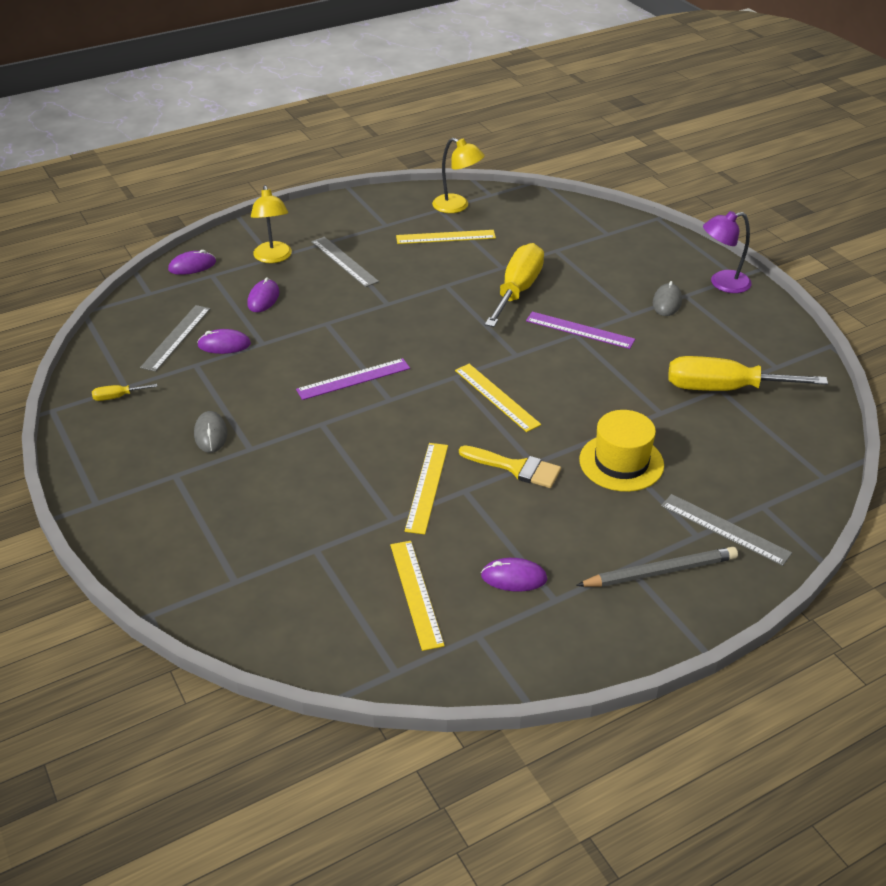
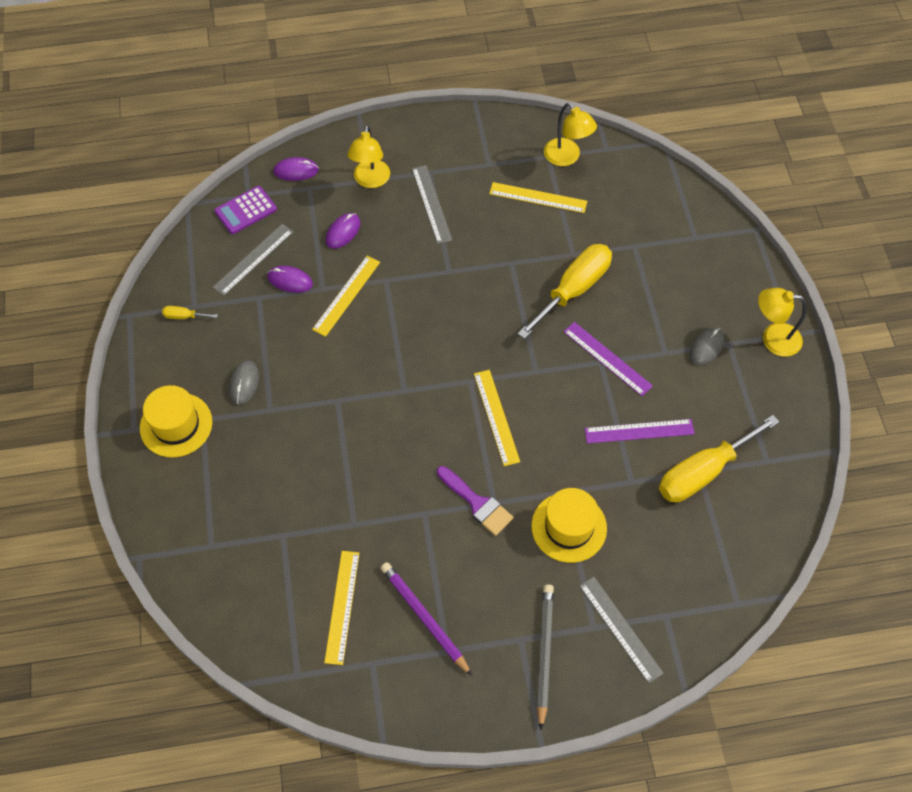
camera: 20 degrees right, 20 degrees up
purple ruler [296,358,410,400] -> purple ruler moved to [585,419,695,444]
yellow ruler [405,443,448,534] -> yellow ruler moved to [312,256,380,337]
yellow brush [459,445,561,488] -> purple brush [437,466,514,536]
purple mouse [481,558,547,591] -> purple pencil [381,562,472,676]
grey pencil [576,547,738,587] -> grey pencil turned 90 degrees counterclockwise [537,584,554,730]
yellow screwdriver [669,356,828,391] -> yellow screwdriver turned 60 degrees counterclockwise [659,415,780,502]
purple lamp [703,211,751,293] -> yellow lamp [758,288,807,357]
none -> yellow hat [140,385,212,458]
none -> purple calculator [214,186,277,234]

